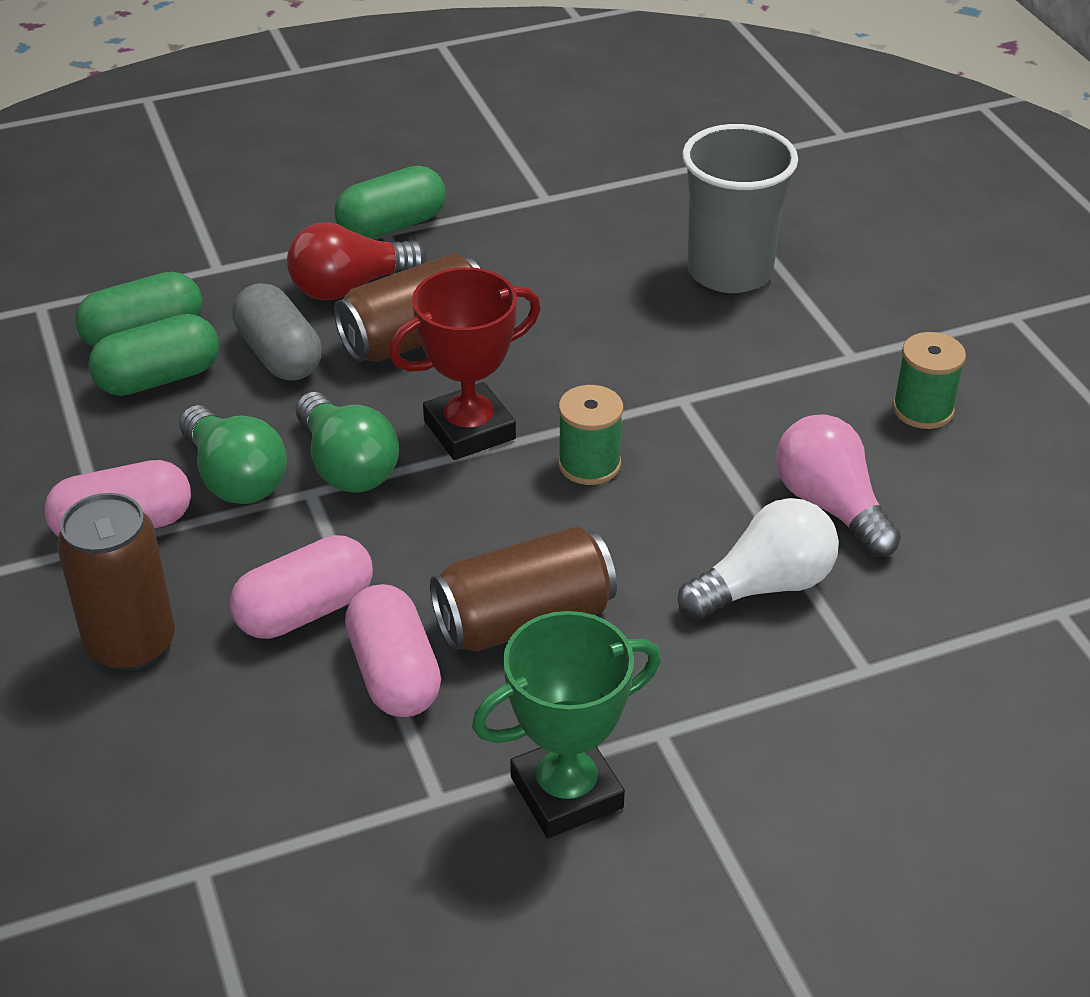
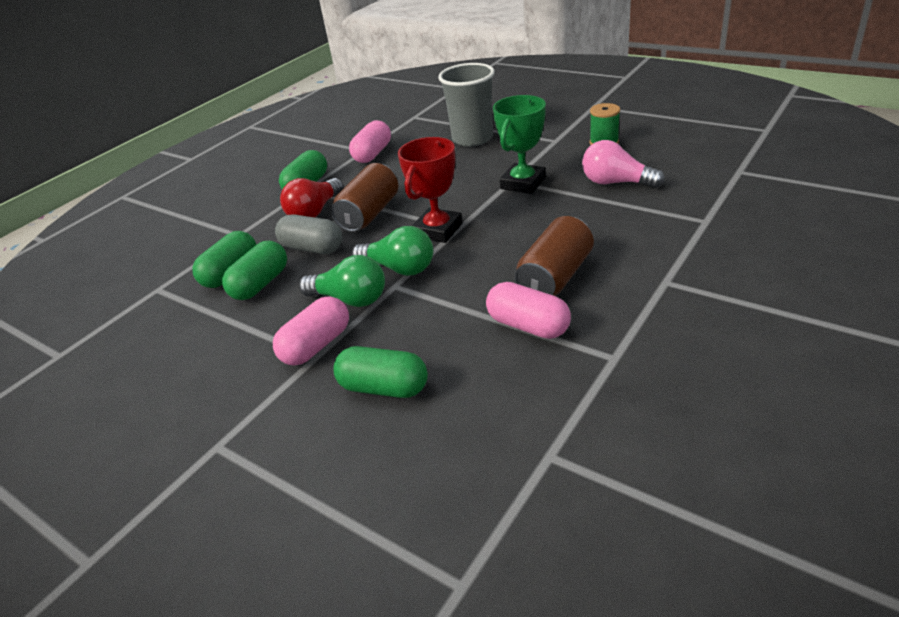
camera: 30 degrees left, 5 degrees down
brown can [57,493,175,671] -> green capsule [334,346,428,398]
pink capsule [230,535,373,639] -> pink capsule moved to [349,120,391,163]
green trophy [472,611,661,838] -> green trophy moved to [493,95,546,194]
green spool [558,385,623,485] -> none
white light bulb [678,498,839,619] -> none

